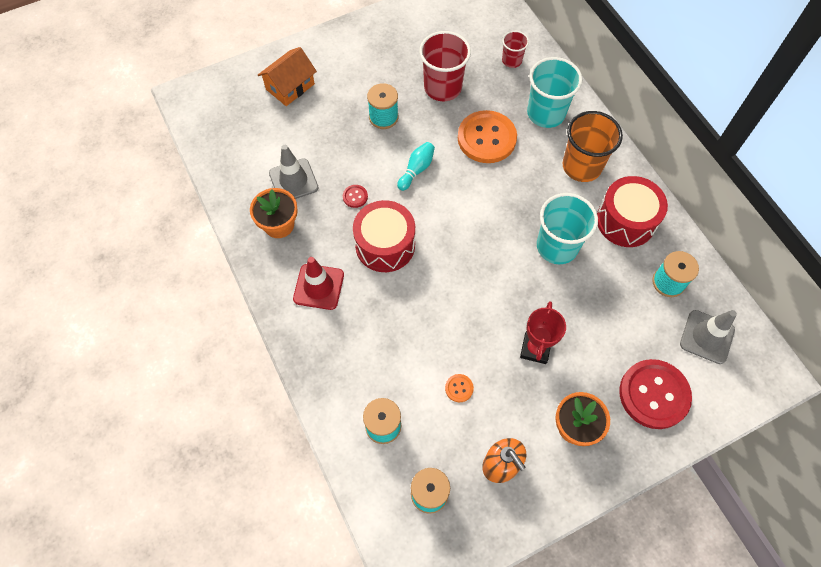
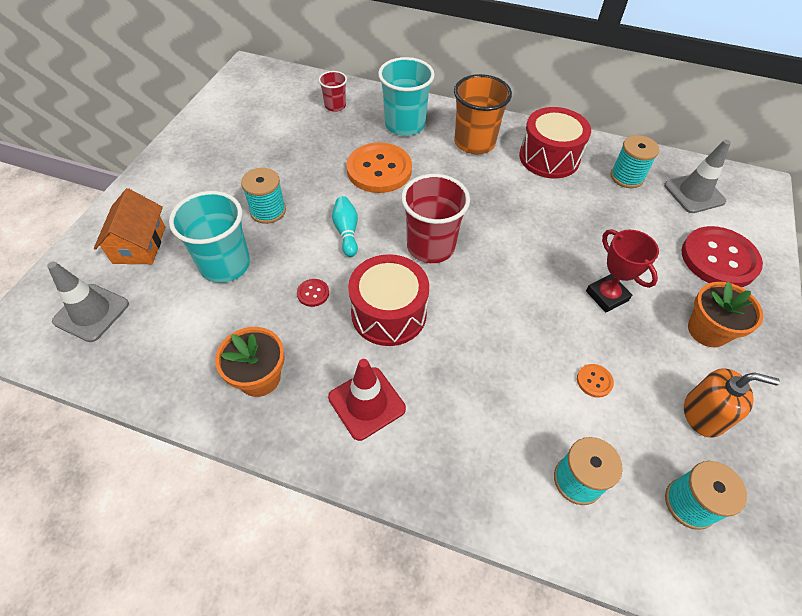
camera: 45 degrees left, 10 degrees down
grey traffic cone [269,145,318,199] -> grey traffic cone moved to [47,261,129,342]
red cup [419,31,471,101] -> red cup moved to [401,174,470,263]
turquoise cup [537,193,598,264] -> turquoise cup moved to [169,191,250,283]

